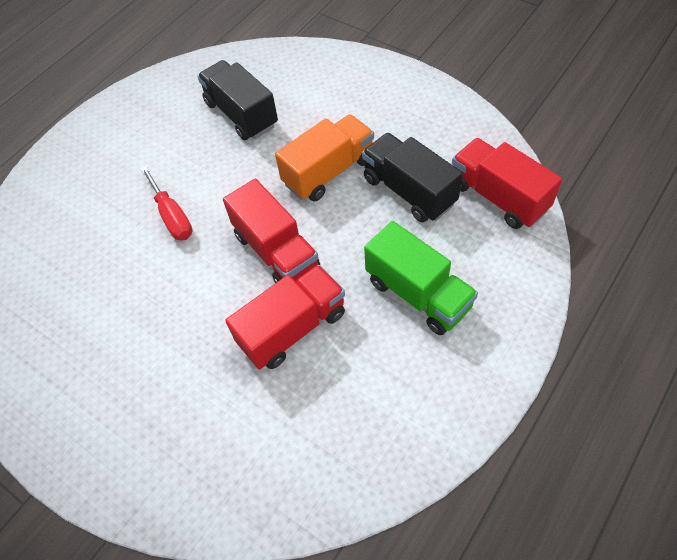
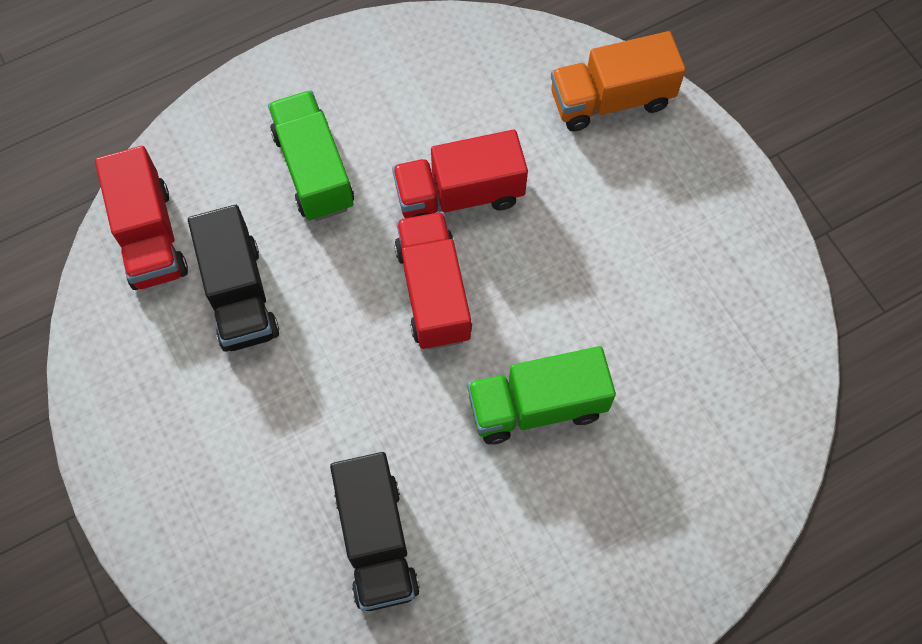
camera: 160 degrees left, 10 degrees up
red screwdriver [141,166,192,240] -> green truck [467,346,616,444]
orange truck [275,114,374,202] -> orange truck moved to [551,31,686,131]

